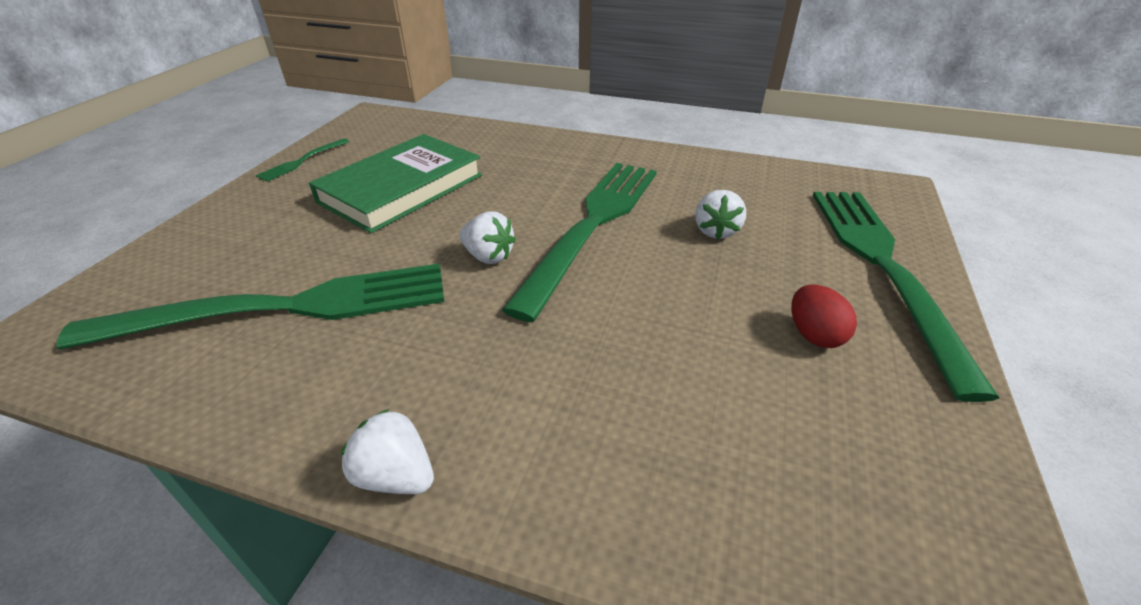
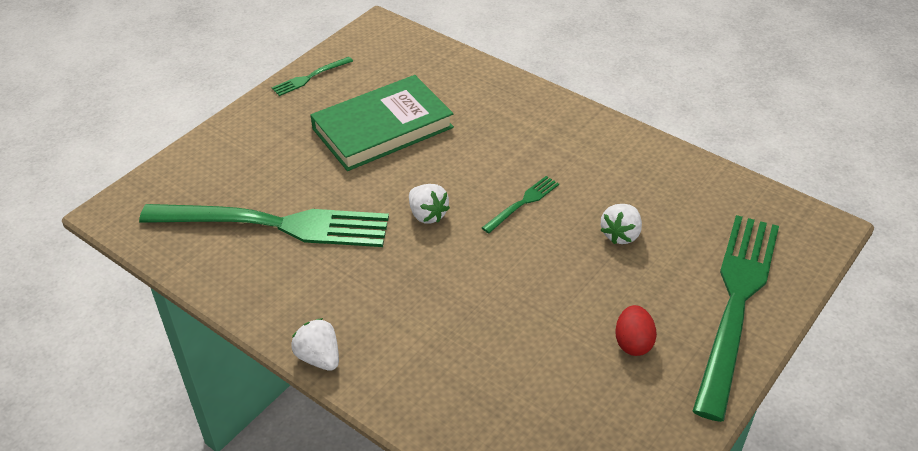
camera: 20 degrees right, 5 degrees up
green fork [502,163,657,322] -> green fork [482,176,559,233], size x0.42

